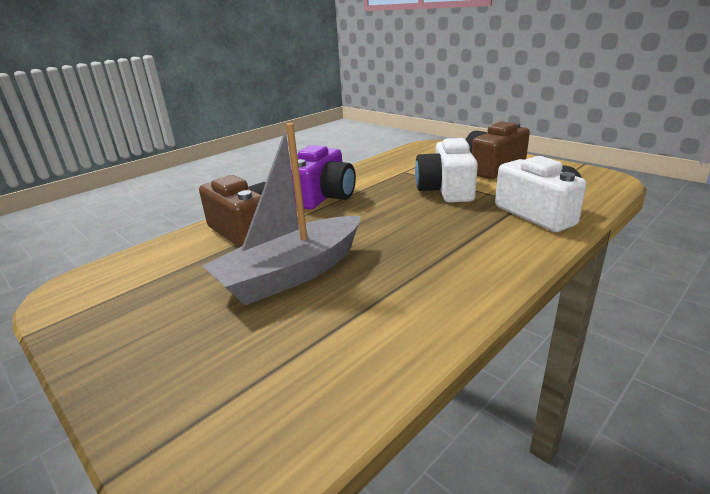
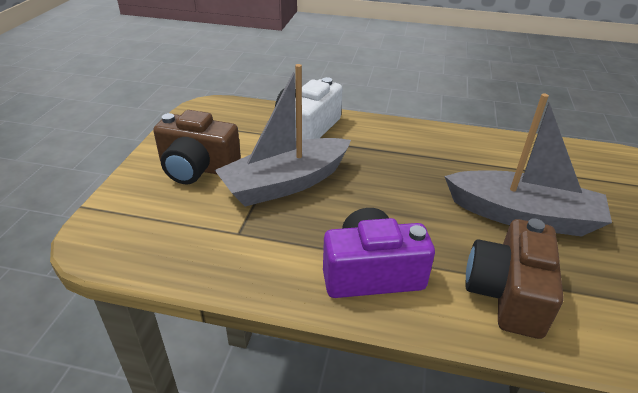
camera: 125 degrees left, 10 degrees up
white camera [415,137,478,203] -> grey boat [215,64,351,207]

